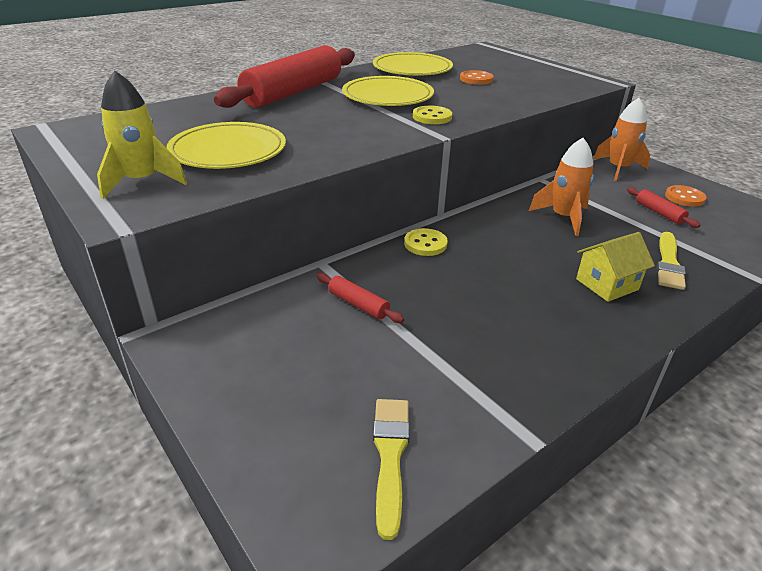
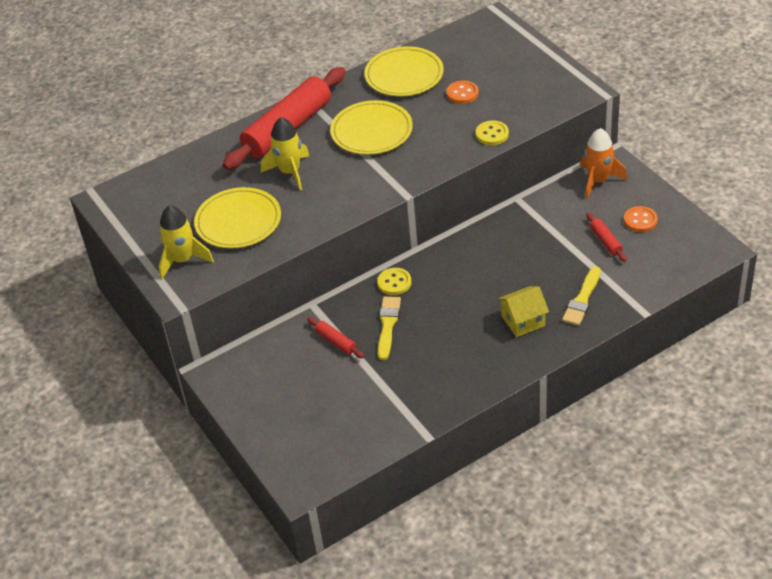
camera: 10 degrees right, 10 degrees up
yellow brush [373,399,410,540] -> yellow brush moved to [378,297,401,360]
yellow button [413,106,452,124] -> yellow button moved to [475,121,509,145]
orange rocket [529,138,594,236] -> none
none -> yellow rocket [261,117,309,190]

